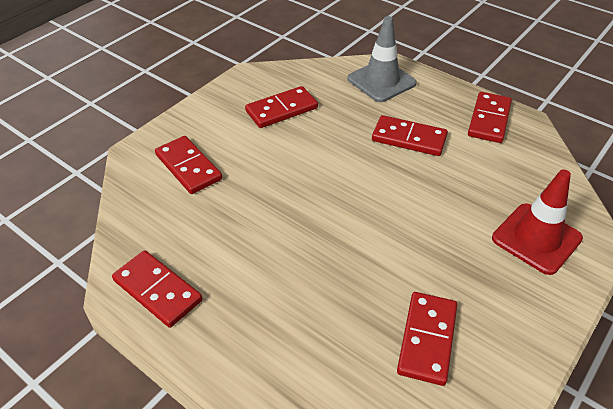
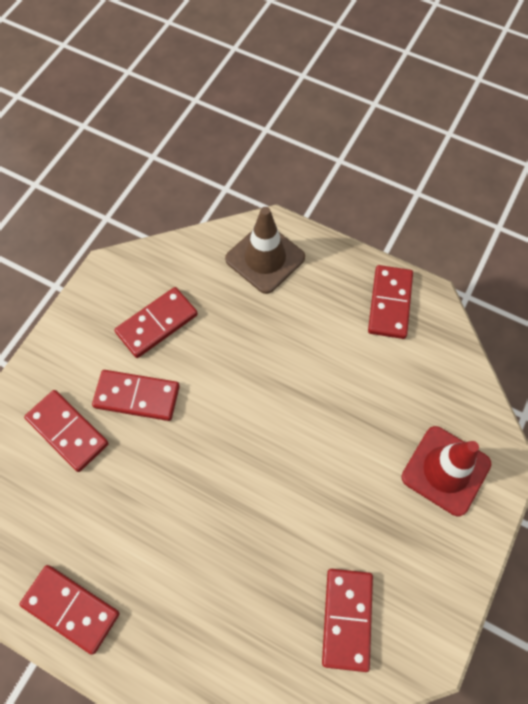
camera: 10 degrees left, 20 degrees up
grey traffic cone [347,16,417,102] -> brown traffic cone [225,207,305,294]
red domino [372,115,448,156] -> red domino moved to [92,370,180,421]

